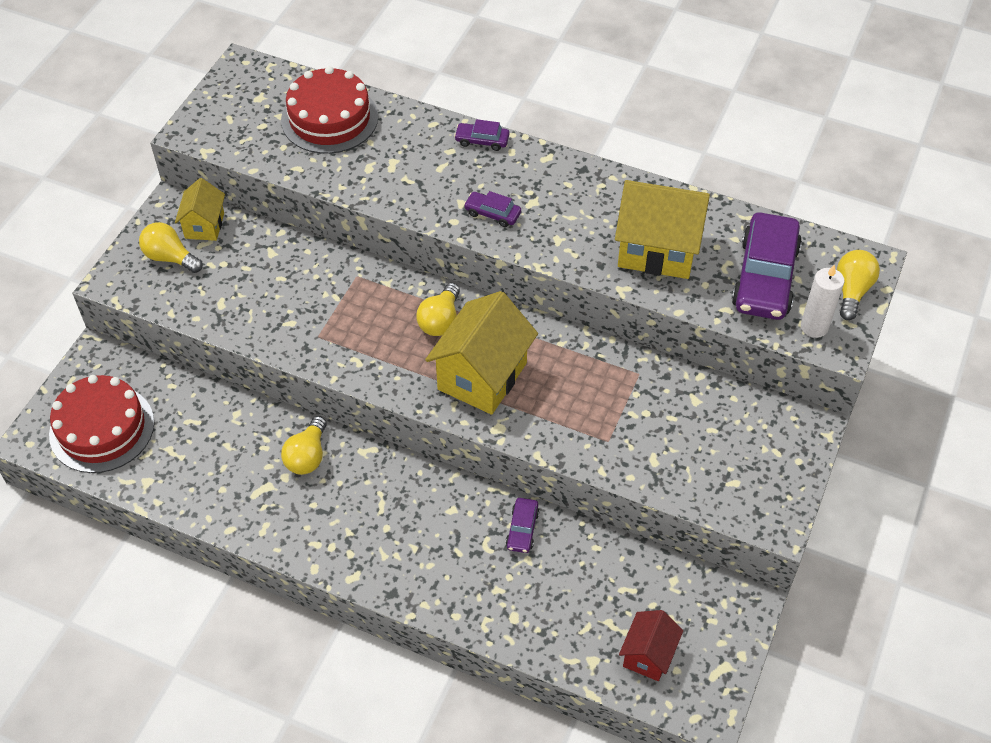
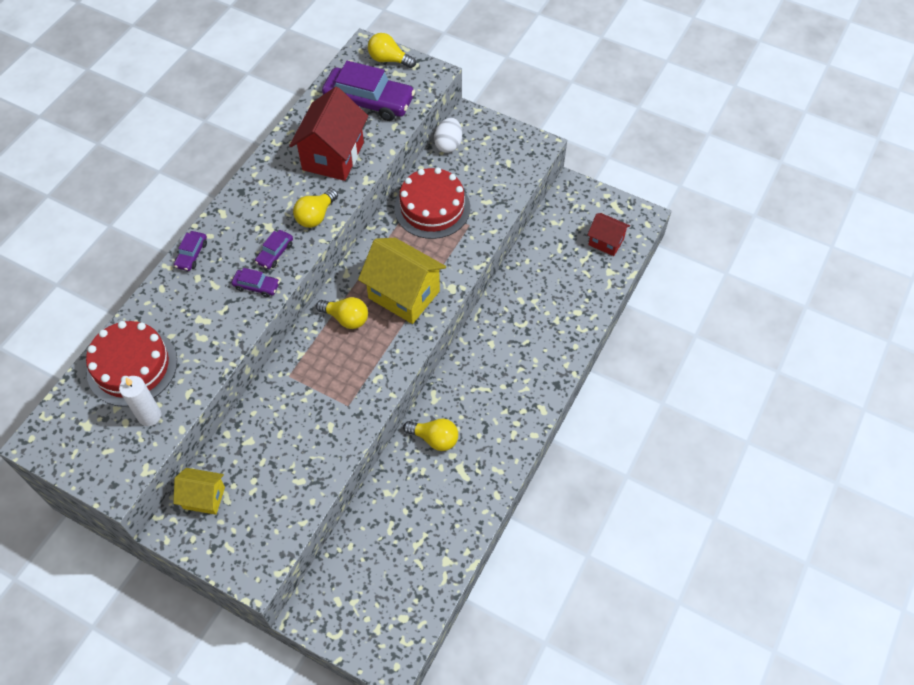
camera: 85 degrees left, 5 degrees up
red cake [49,375,154,473] -> red cake moved to [394,167,470,239]
yellow light bulb [139,222,203,273] -> yellow light bulb moved to [293,189,338,228]
purple car [506,498,539,553] -> purple car moved to [232,268,280,297]
yellow house [615,180,710,279] -> red house [289,87,368,181]
white candle [801,264,844,338] -> white candle moved to [119,376,161,426]
none -> white egg [434,118,462,153]

